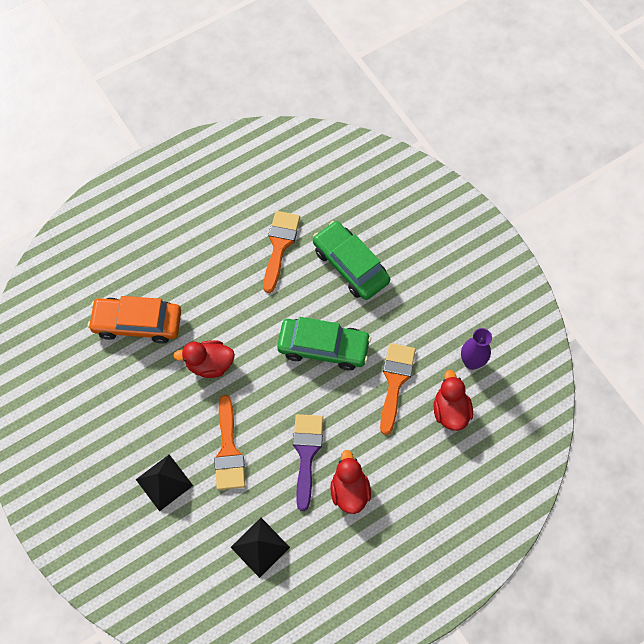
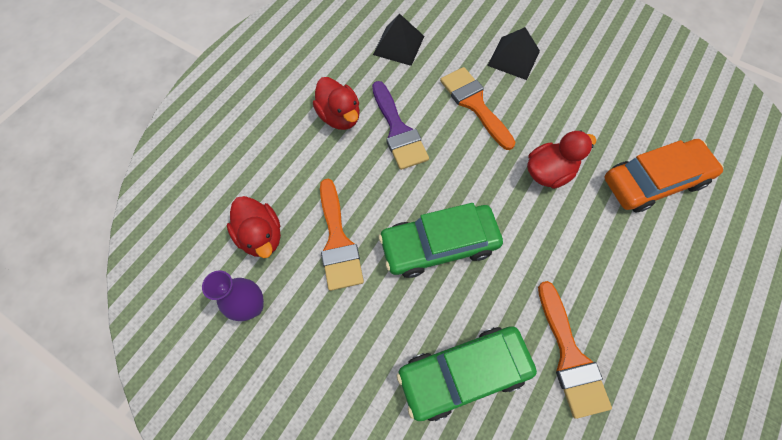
camera: 155 degrees right, 0 degrees up
green car [313,221,390,300] -> green car turned 135 degrees clockwise [396,326,537,421]

